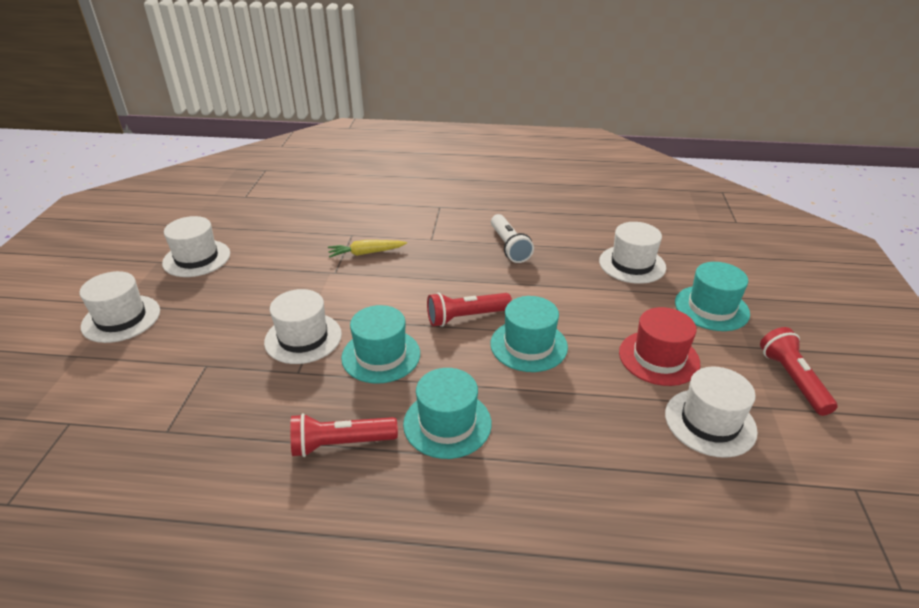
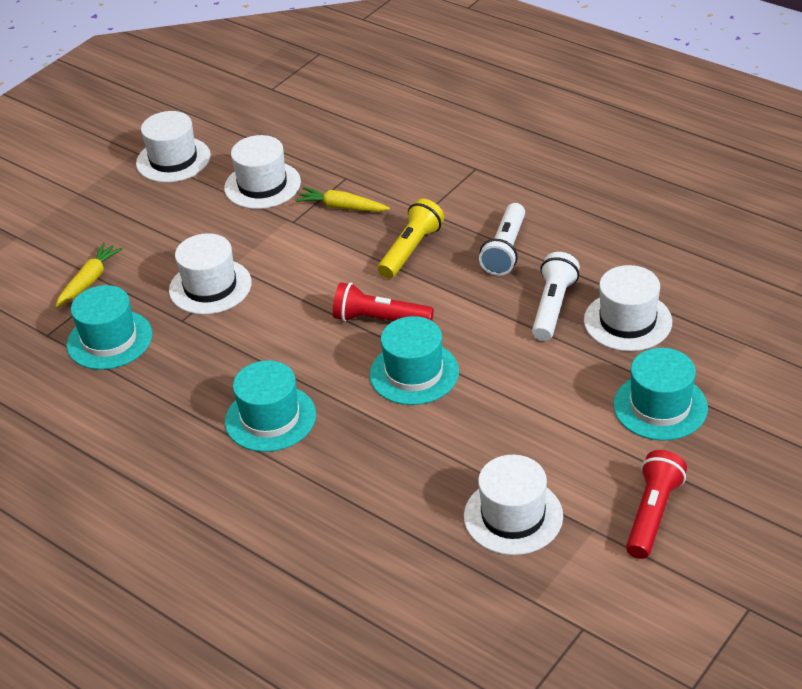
camera: 35 degrees right, 5 degrees up
white hat [79,271,160,343] -> white hat moved to [224,135,301,209]
red flashlight [290,413,398,457] -> none
turquoise hat [341,305,420,383] -> turquoise hat moved to [67,285,152,370]
red hat [619,307,700,386] -> none
none -> yellow carrot [55,243,123,308]
none -> yellow flashlight [378,199,444,279]
none -> white flashlight [532,252,580,341]

